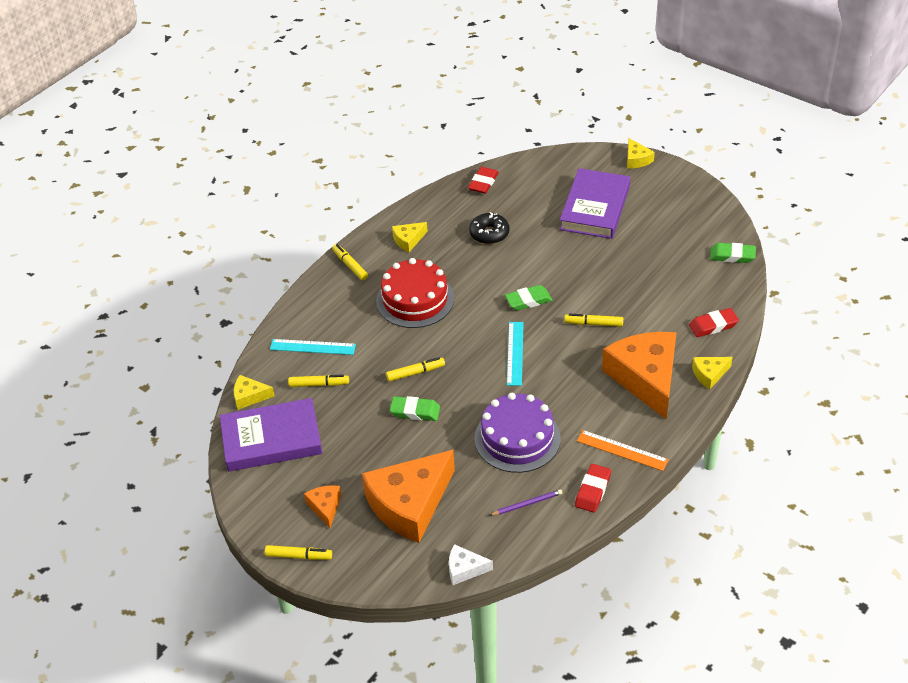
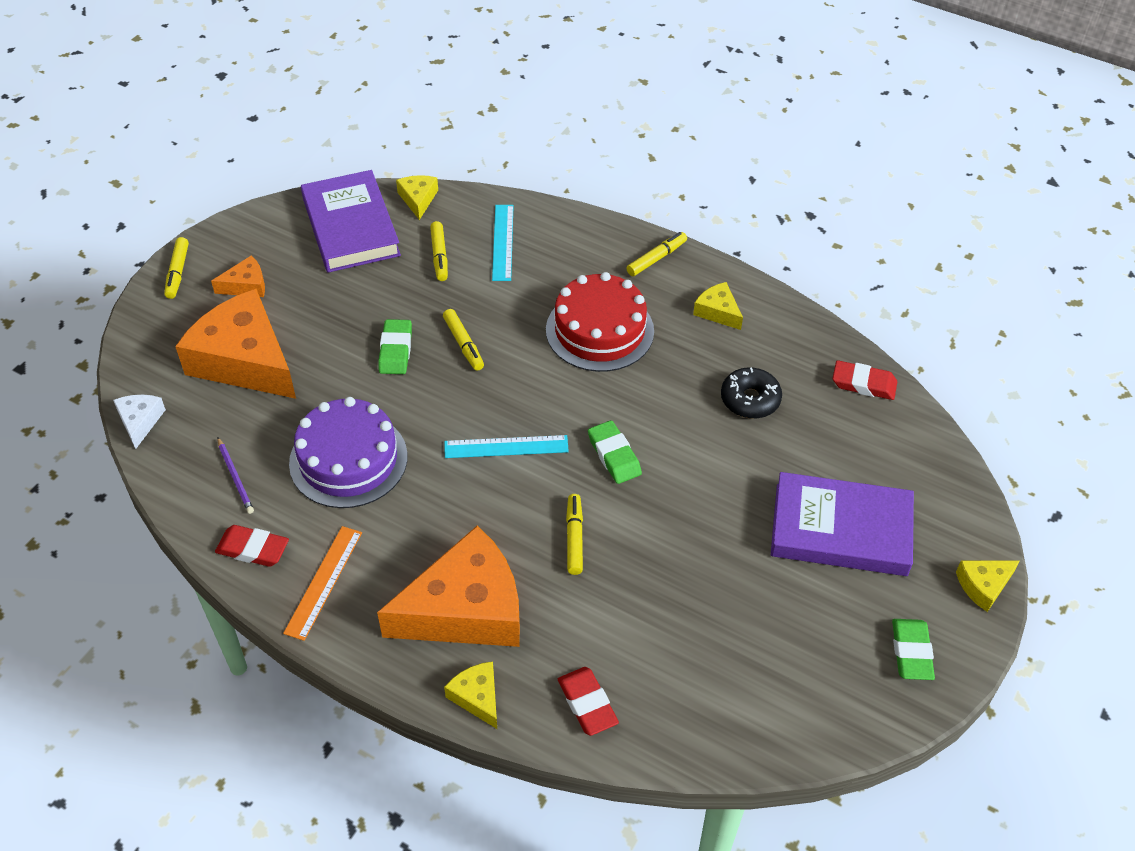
camera: 80 degrees right, 5 degrees up
green eraser [710,243,756,263] -> green eraser moved to [892,619,935,680]

